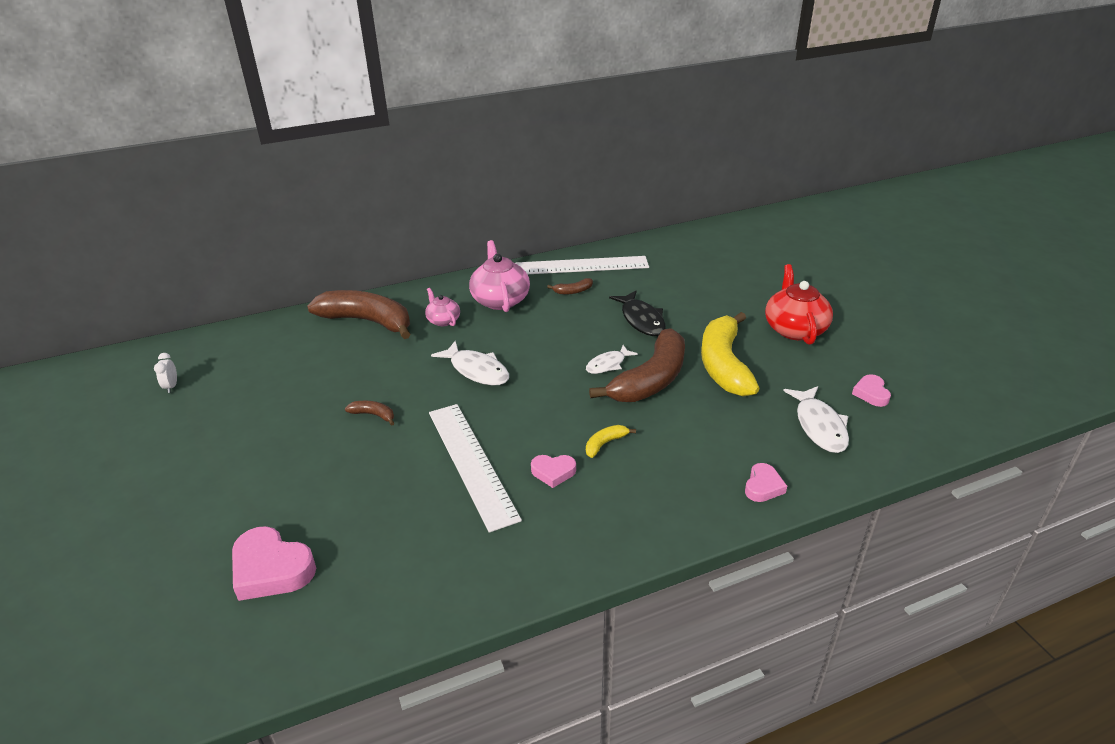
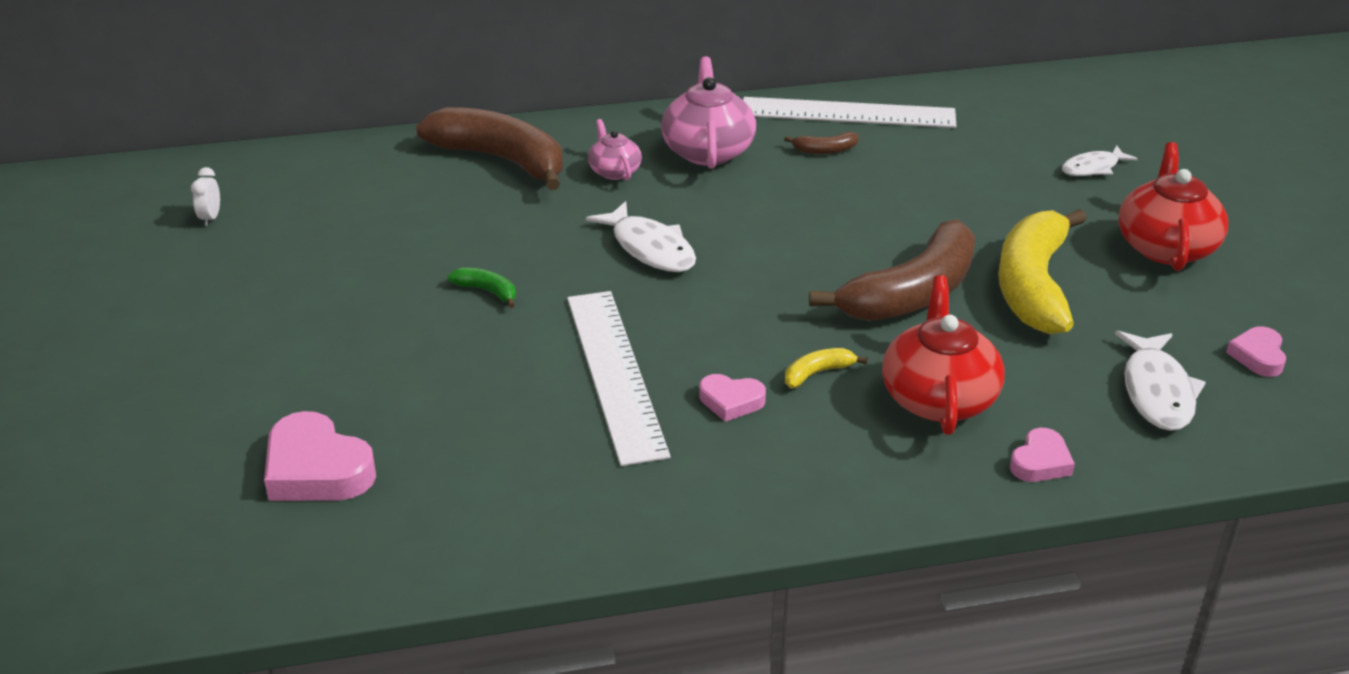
camera: 10 degrees right, 0 degrees up
brown banana [345,401,394,426] -> green banana [447,268,516,308]
white fish [586,345,638,374] -> white fish moved to [1062,145,1138,176]
black fish [609,291,666,336] -> none
none -> red teapot [882,275,1004,435]

